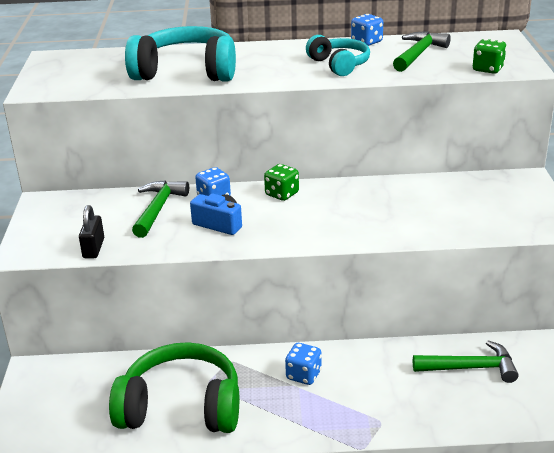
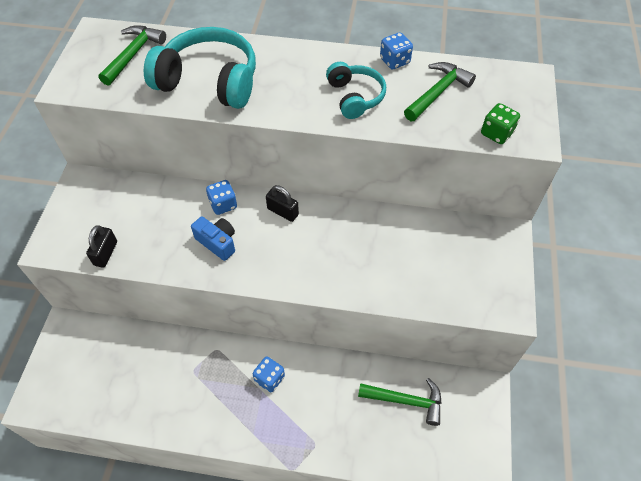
camera: 10 degrees right, 25 degrees up
green headphones [109,342,239,433] -> none
green hammer [132,180,189,238] -> green hammer moved to [98,25,166,86]
green dice [264,164,299,201] -> black padlock [266,185,299,222]

